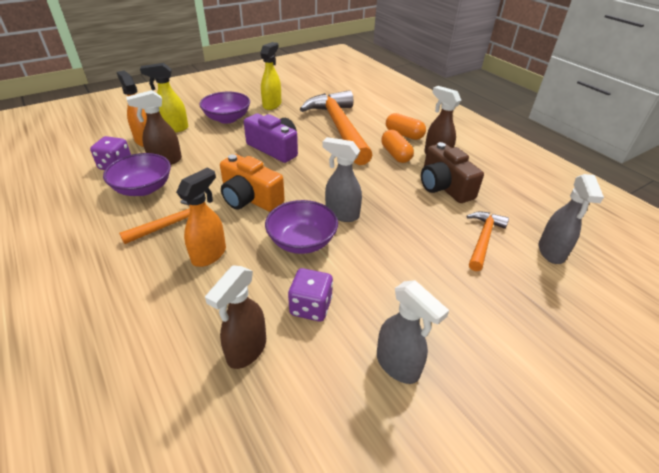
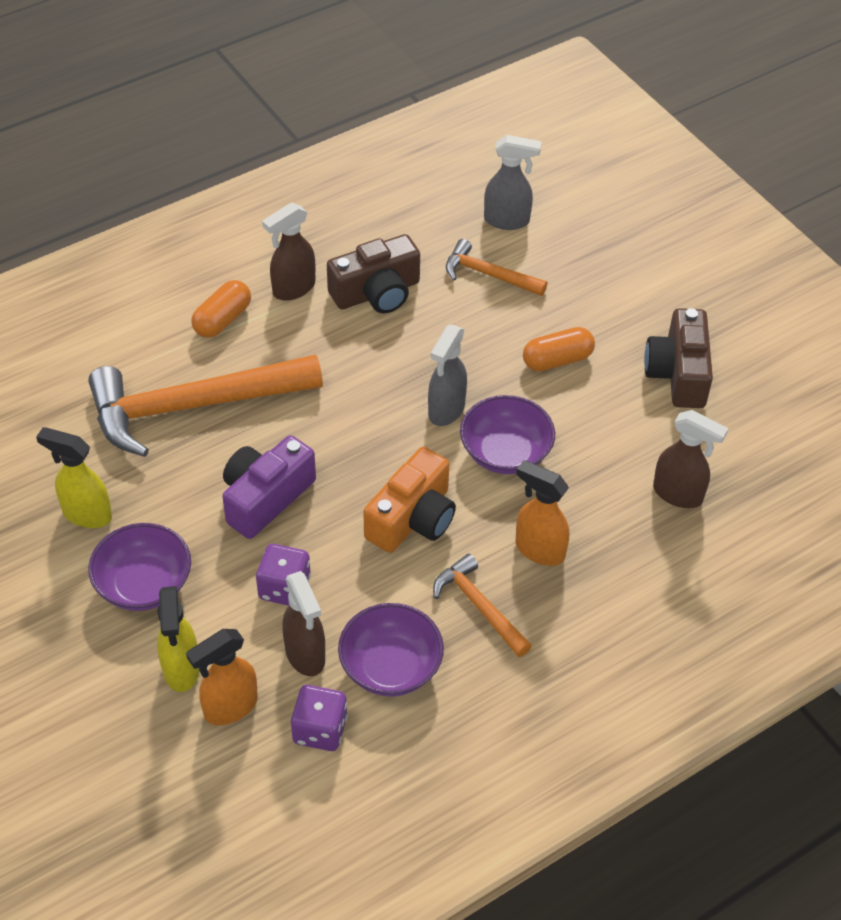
camera: 90 degrees left, 10 degrees up
purple dice [288,268,333,321] -> purple dice moved to [256,544,311,606]
grey spray bottle [377,280,449,384] -> brown camera [644,308,713,408]
orange capsule [381,130,414,163] -> orange capsule moved to [523,327,595,371]

